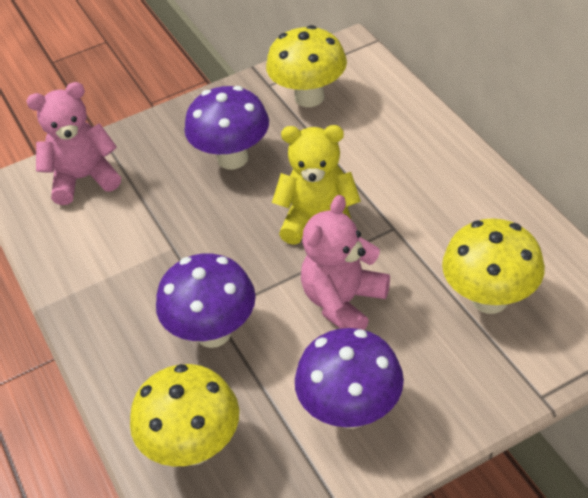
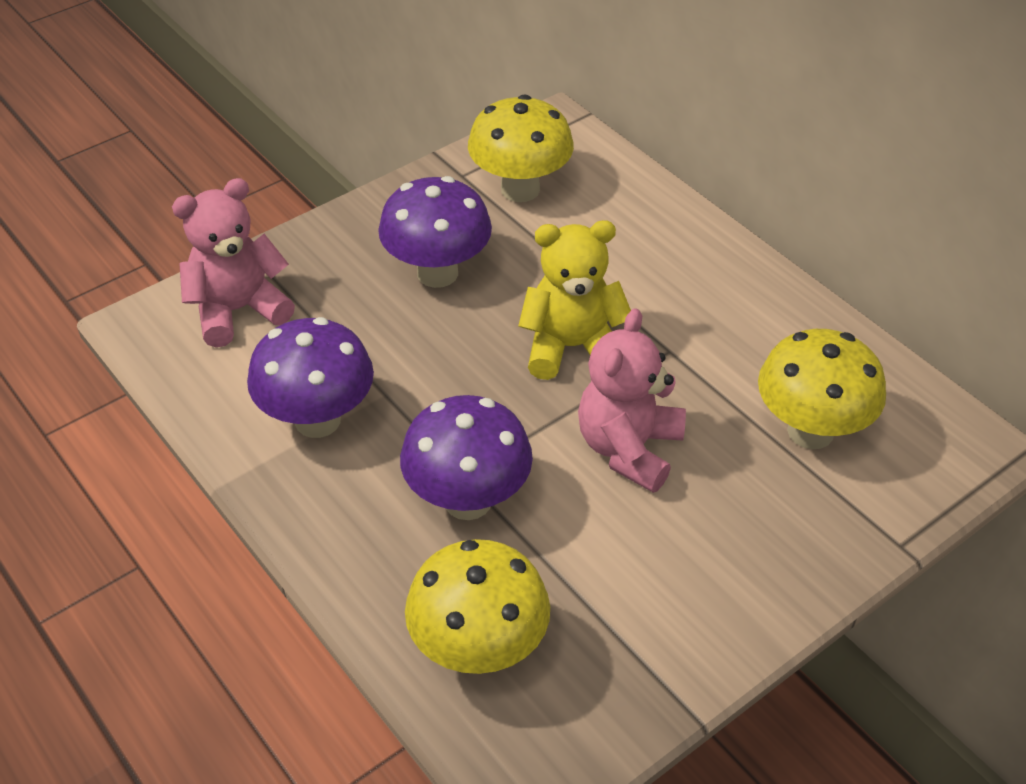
camera: 15 degrees left, 0 degrees up
purple mushroom [295,328,404,429] -> purple mushroom moved to [247,317,374,438]

